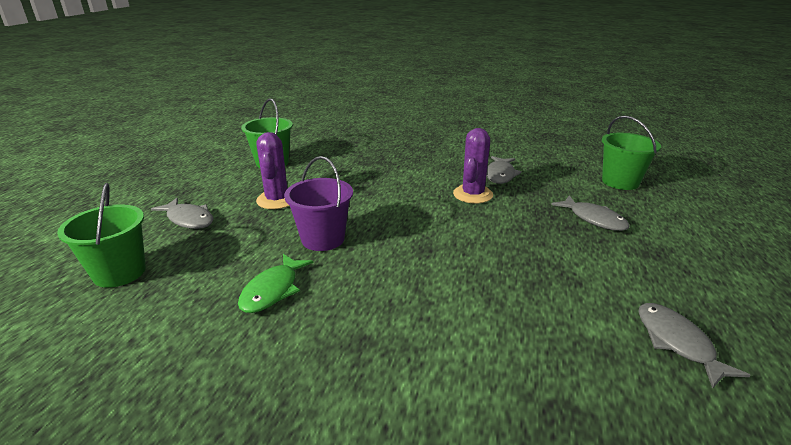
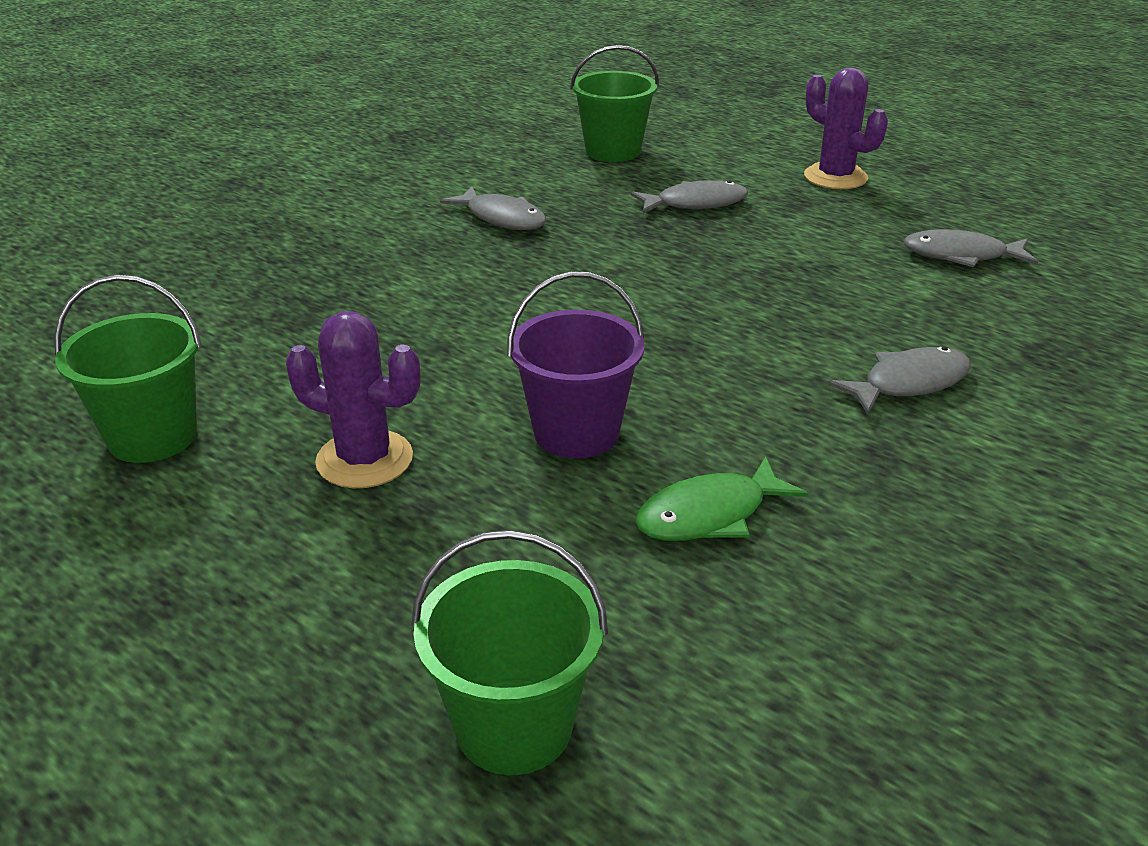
camera: 65 degrees left, 5 degrees up
grey fish [151,198,214,229] -> grey fish moved to [828,346,971,414]
green fish [238,254,313,313] -> green fish turned 105 degrees clockwise [635,456,808,541]
purple cactus [453,128,493,203] -> purple cactus moved to [804,67,888,189]

